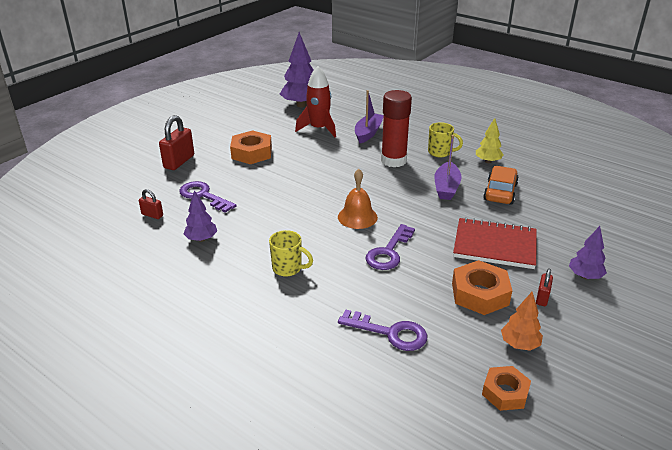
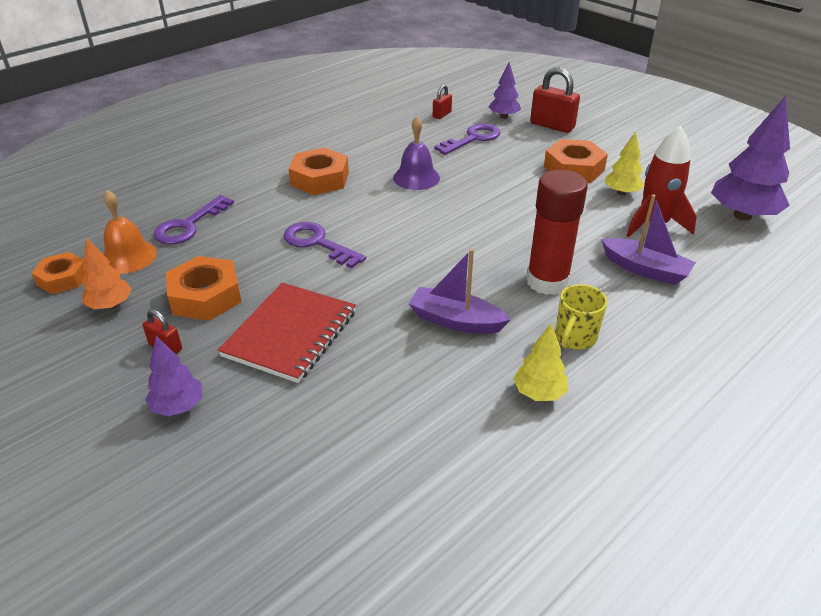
camera: 100 degrees right, 5 degrees up
purple tree [184,190,217,242] -> purple tree moved to [489,62,521,119]
yellow mug [269,230,313,277] -> orange nut [289,147,349,195]
orange bell [338,169,378,229] -> orange bell moved to [103,190,157,274]
orange car [483,166,519,205] -> none
none -> purple bell [393,117,440,190]
none -> yellow tree [605,131,644,195]

